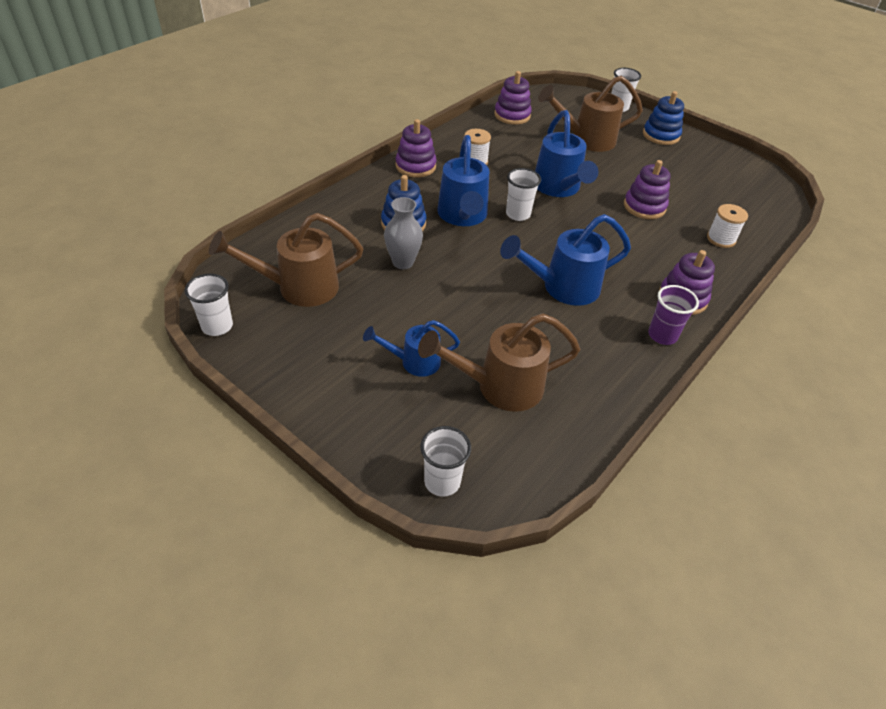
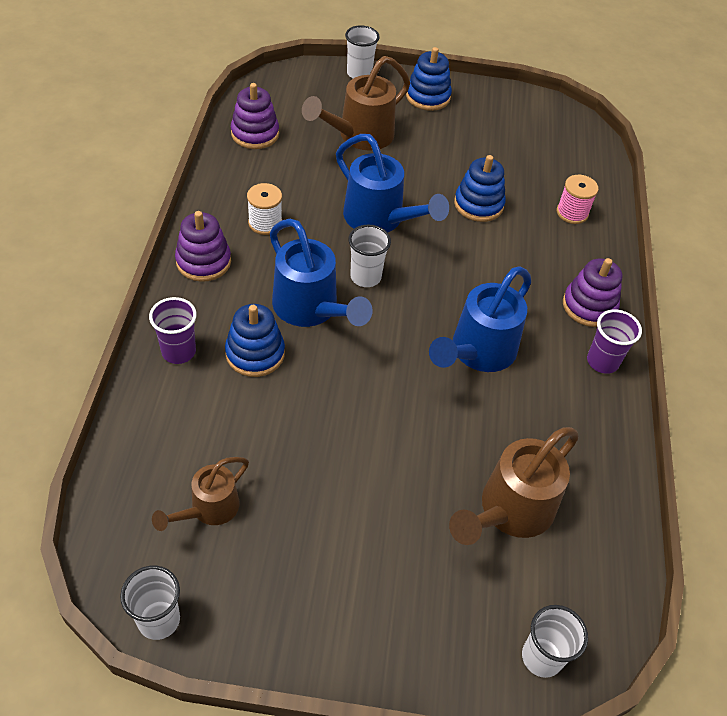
camera: 35 degrees left, 5 degrees up
brown watering can [209,213,363,307] -> brown watering can [152,457,249,531], size x0.60
blue watering can [363,320,460,377] -> none
grey vase [384,197,423,269] -> none
purple stacking toy [624,160,671,219] -> blue stacking toy [454,155,506,222]
white spool [707,204,748,248] -> pink spool [557,175,598,224]
none -> purple cup [149,297,197,364]

